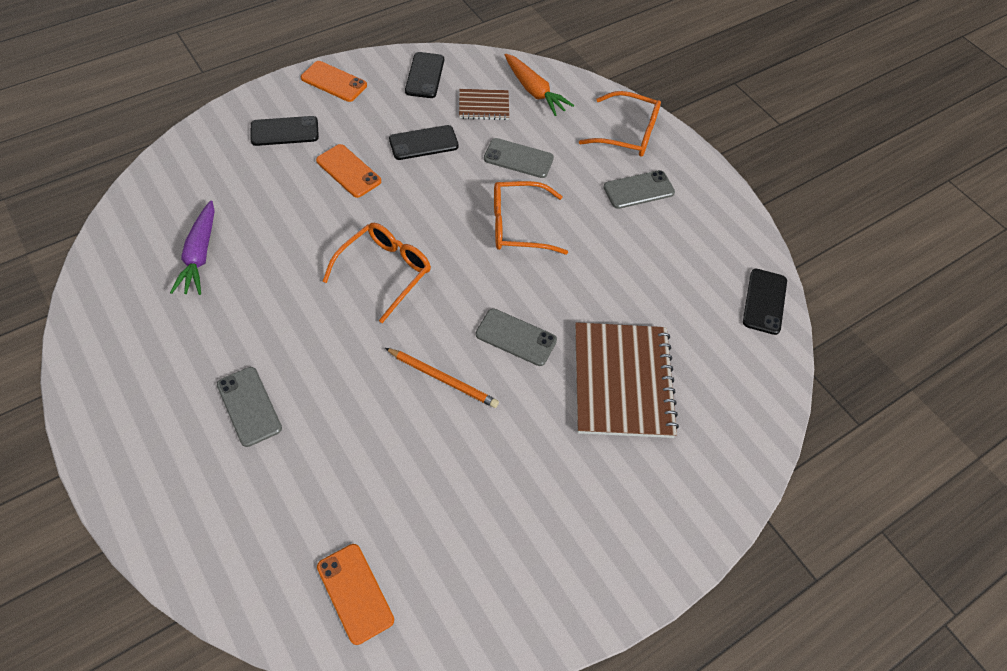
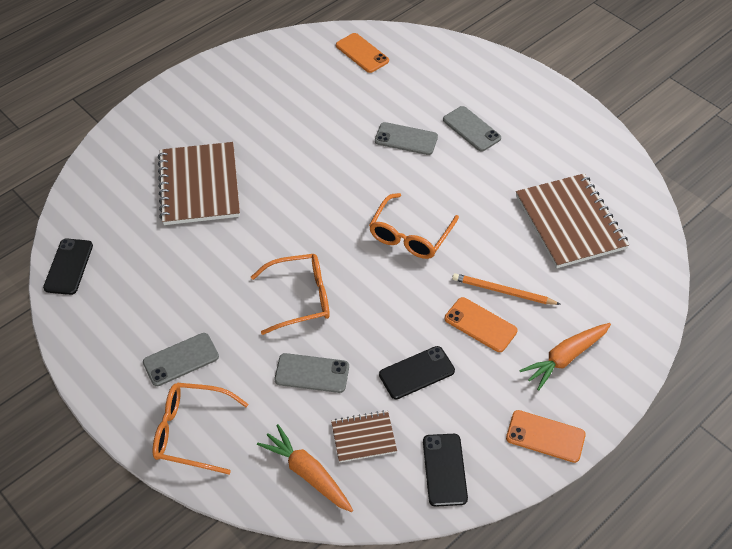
camera: 175 degrees right, 5 degrees down
purple carrot [170,201,215,295] -> brown notebook [516,173,629,268]
black phone [251,116,319,146] -> orange carrot [519,323,611,390]
orange pencil [385,348,499,408] -> orange pencil moved to [452,273,560,305]
grey phone [476,308,557,366] -> grey phone moved to [375,122,438,155]

